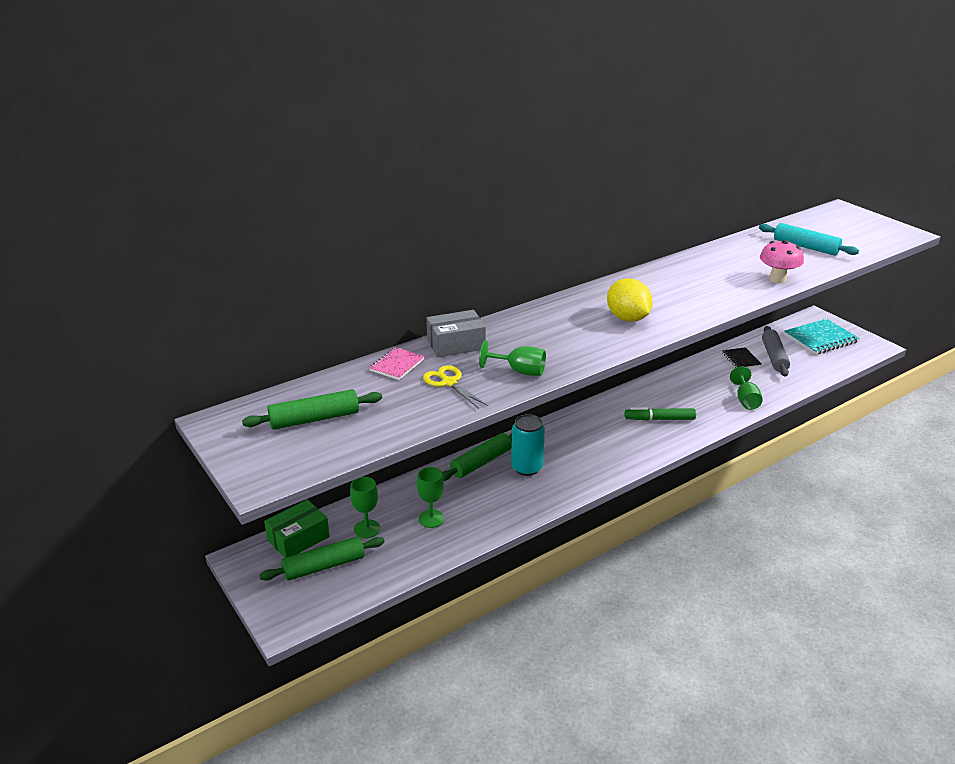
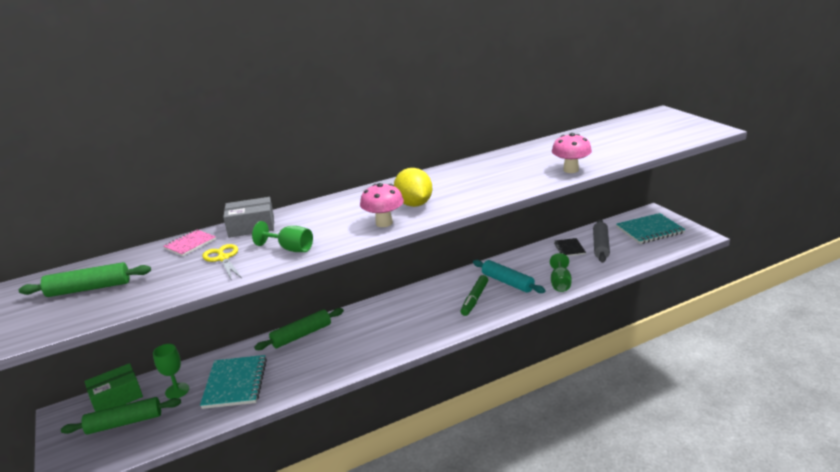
camera: 10 degrees right, 5 degrees down
green goblet [417,467,445,528] -> turquoise notebook [200,355,267,409]
turquoise can [511,414,545,476] -> none
green marker [625,407,696,421] -> green marker turned 75 degrees counterclockwise [461,275,488,316]
turquoise rolling pin [759,223,859,256] -> turquoise rolling pin moved to [473,260,545,293]
none -> pink mushroom [360,183,404,227]

